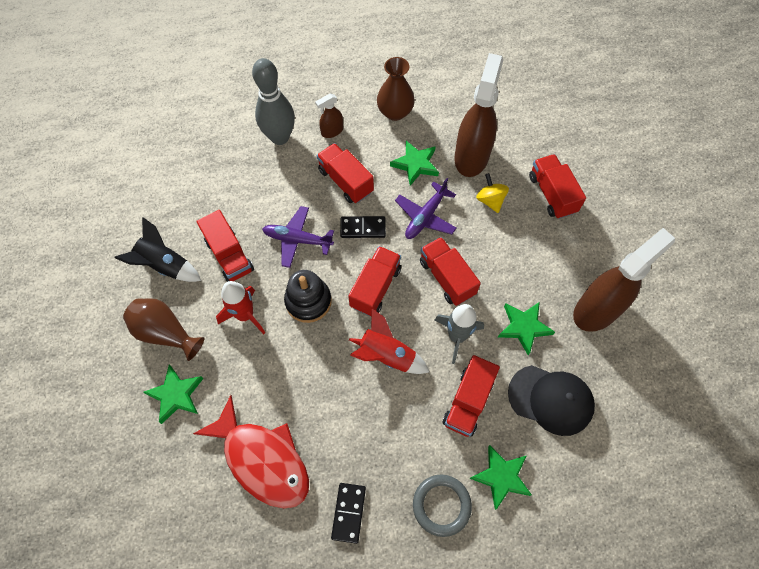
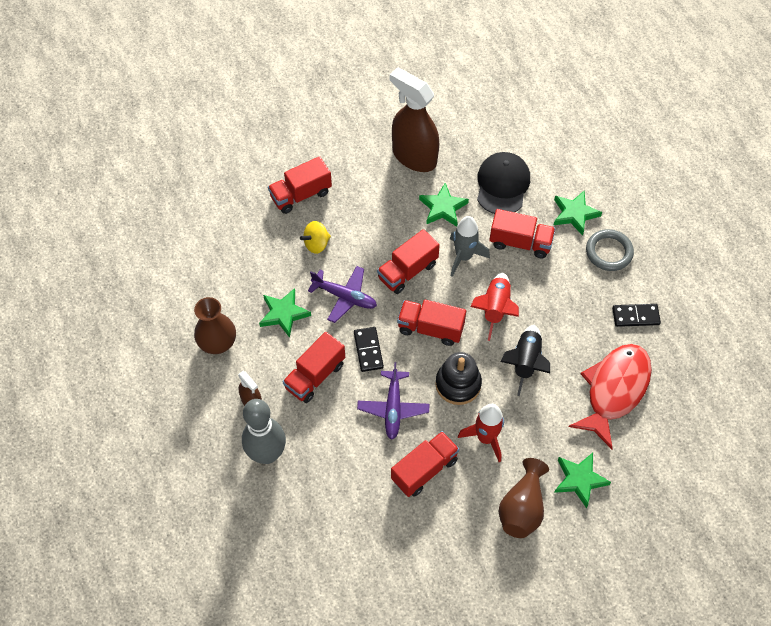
camera: 100 degrees left, 5 degrees down
black rocket [114,217,201,282] -> black rocket moved to [501,325,550,396]
brown spray bottle [455,53,503,177] -> none

